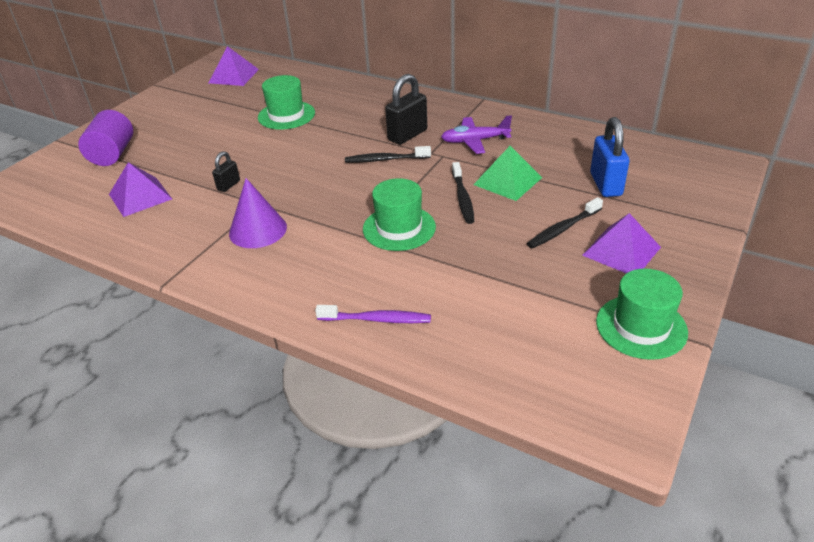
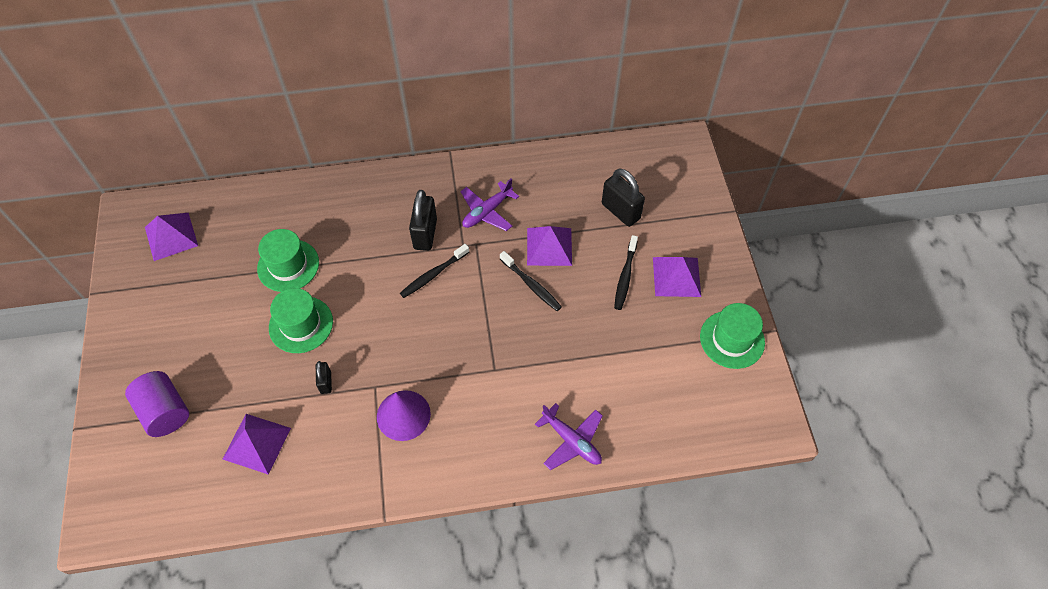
camera: 40 degrees left, 20 degrees up
purple toothbrush [315,305,431,323] -> purple plane [535,403,603,470]
green hat [363,178,436,251] -> green hat moved to [269,288,333,353]
green pyramid [473,146,542,201] -> purple pyramid [527,226,572,266]
blue padlock [590,117,630,197] -> black padlock [602,168,645,227]

